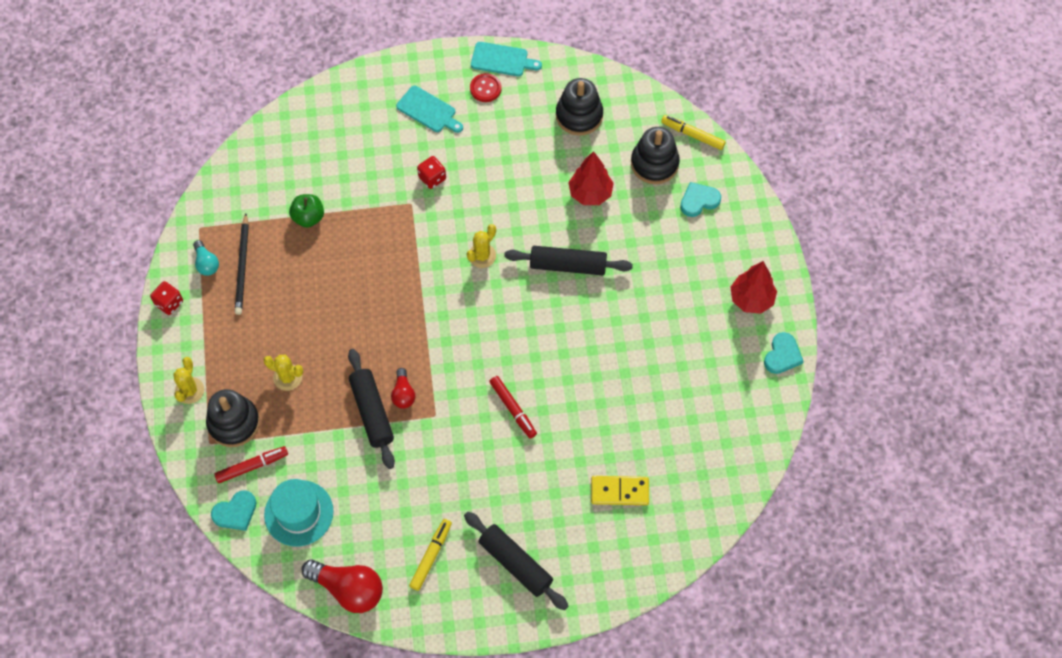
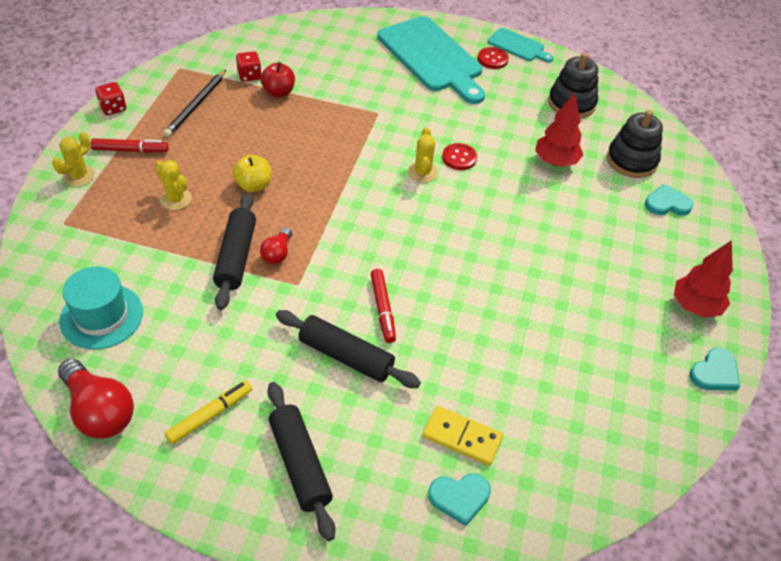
camera: 20 degrees right, 15 degrees down
turquoise light bulb [193,240,219,276] -> none
black stacking toy [206,389,260,447] -> none
turquoise heart [211,490,256,531] -> turquoise heart moved to [428,473,491,526]
red marker [214,446,288,483] -> red marker moved to [91,138,169,153]
green apple [289,194,324,228] -> red apple [261,62,295,97]
turquoise cutting board [396,86,463,133] -> turquoise cutting board [377,16,485,104], size x2.03
red dice [417,156,446,189] -> red dice moved to [236,51,262,82]
yellow cactus [467,224,496,268] -> yellow cactus turned 60 degrees counterclockwise [408,127,438,182]
black rolling pin [504,246,633,275] -> black rolling pin moved to [276,310,421,388]
yellow marker [661,115,726,150] -> none
none -> yellow apple [233,155,271,192]
none -> red button [442,143,477,170]

